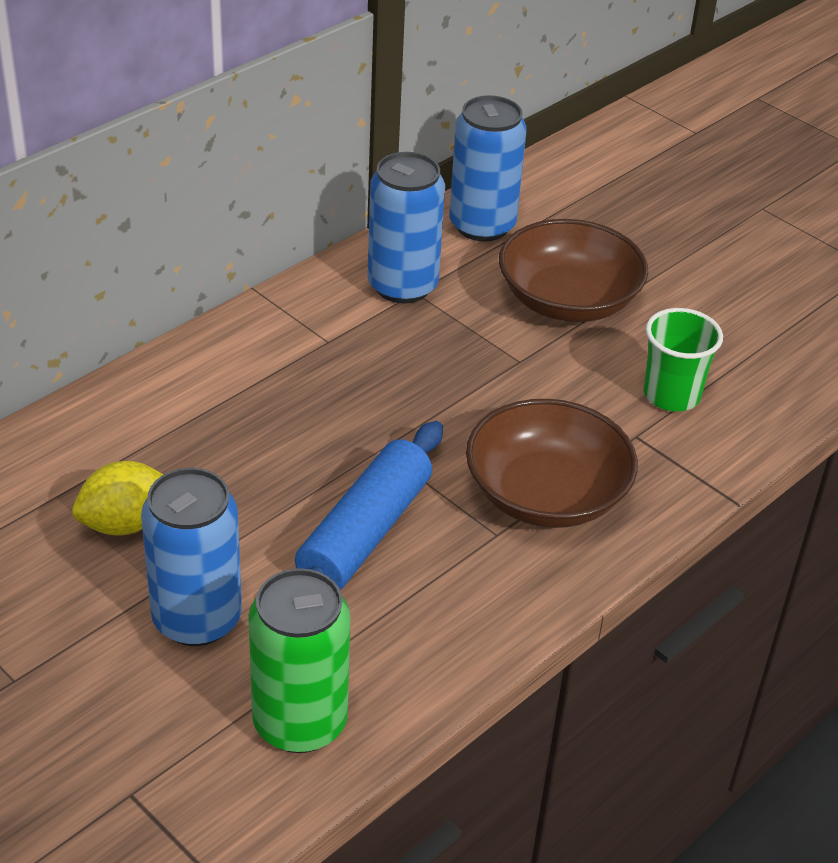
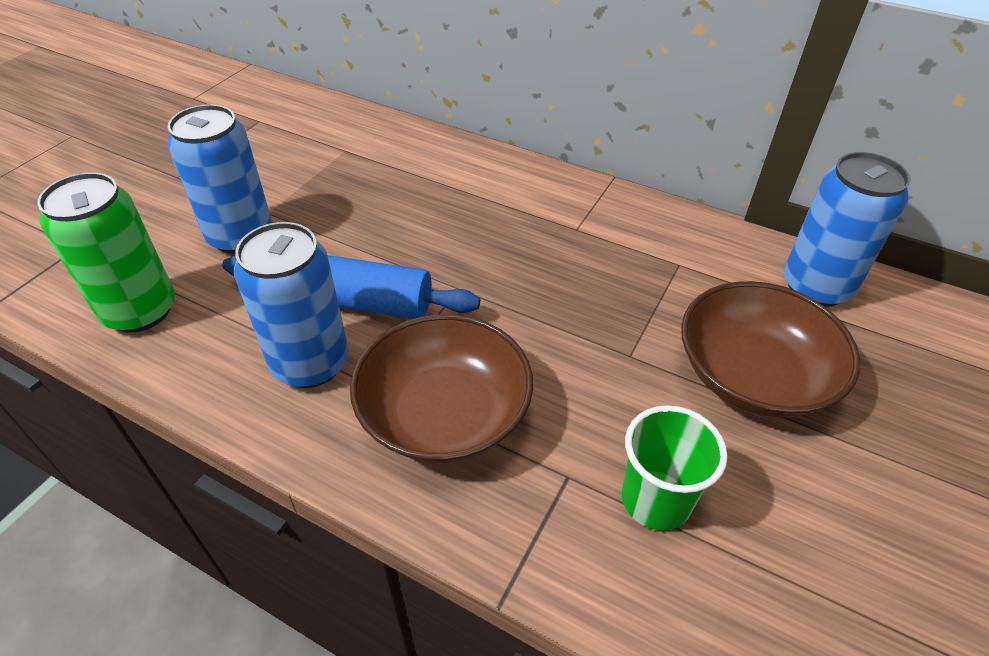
camera: 75 degrees right, 5 degrees up
yellow lemon [72,461,164,535] -> none
blue can [367,152,445,303] -> blue can moved to [234,222,349,388]

